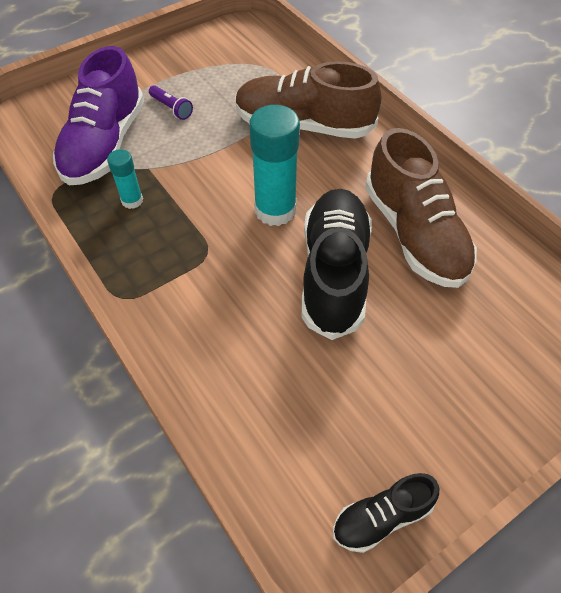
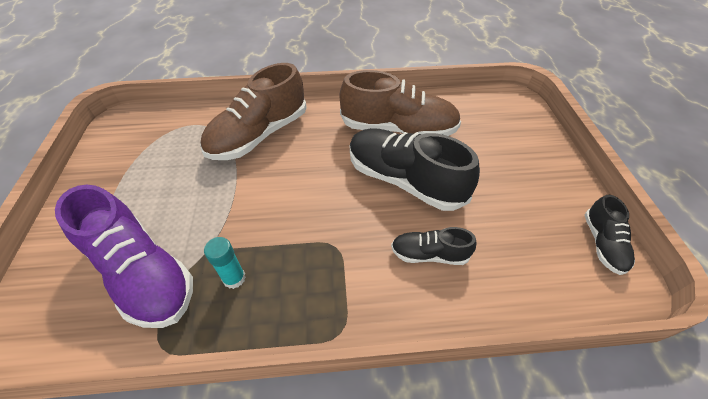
camera: 60 degrees left, 5 degrees down
purple flashlight [149,85,193,120] -> none
turquoise glue stick [249,105,300,226] -> none
none -> black shoe [391,227,477,265]

